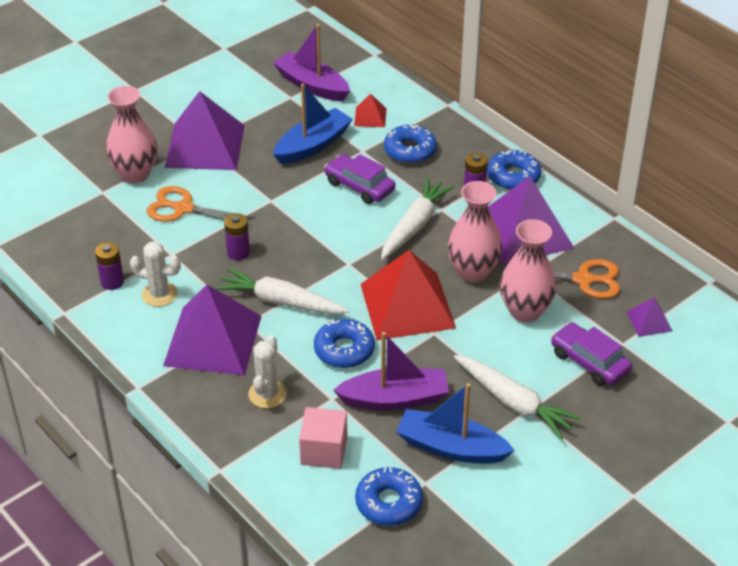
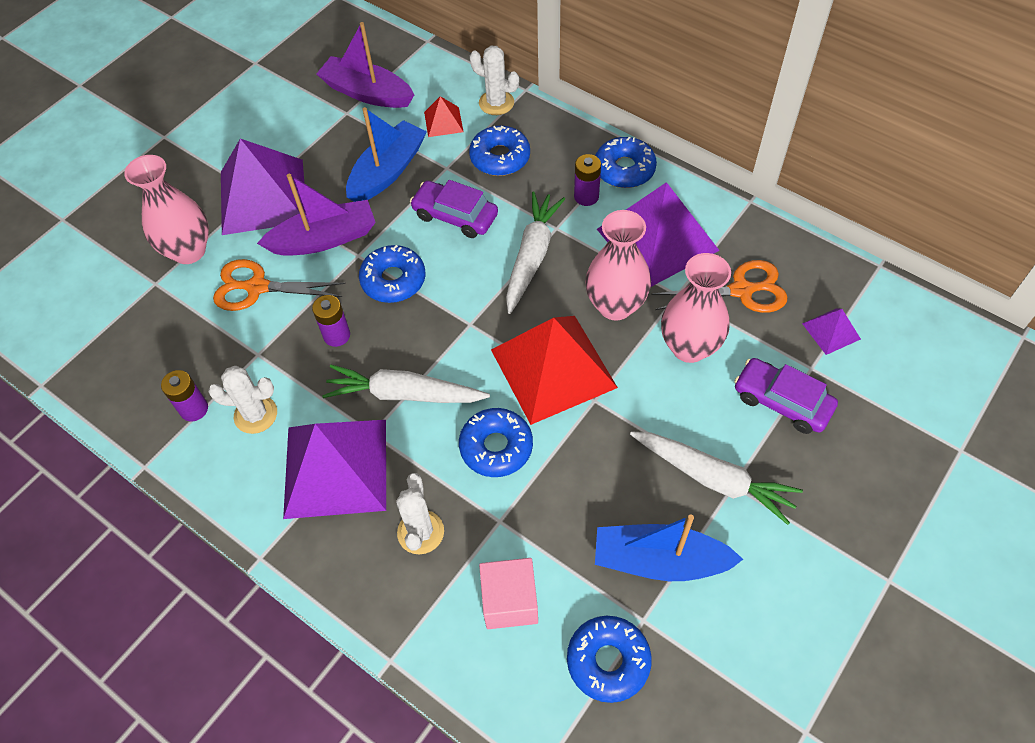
camera: 10 degrees left, 15 degrees up
purple boat [333,332,449,410] -> purple boat moved to [257,174,376,256]
none -> blue donut [359,245,425,303]
none -> white cactus [470,46,519,115]

